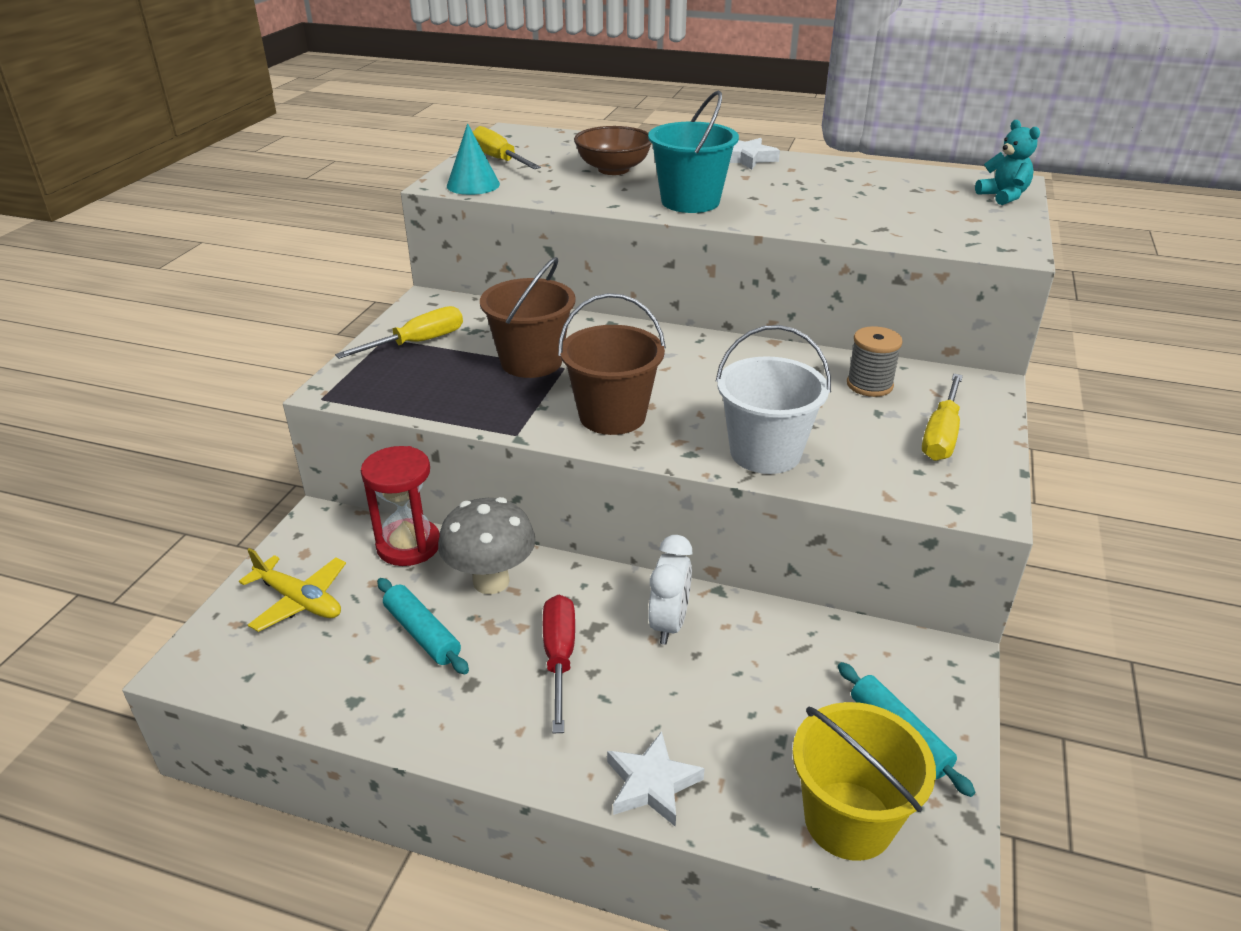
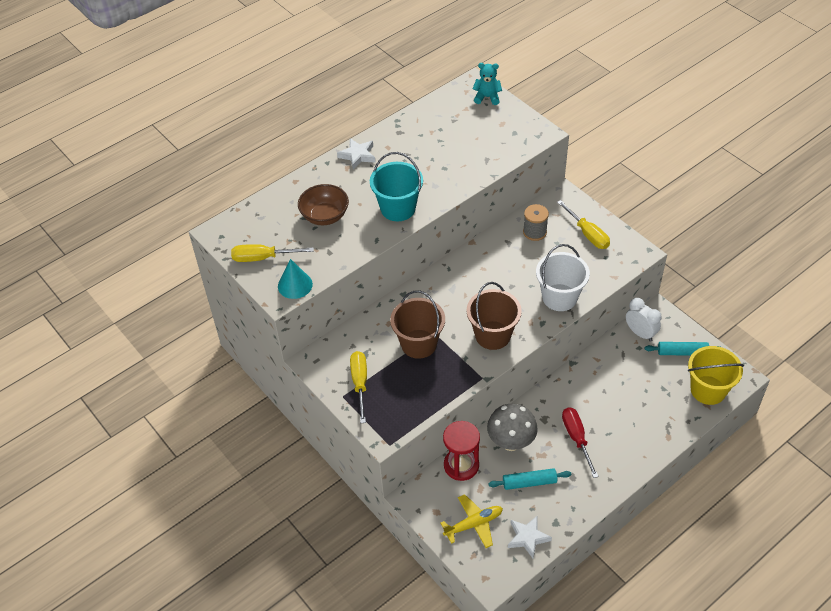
camera: 55 degrees left, 15 degrees up
red screwdriver [543,595,575,733] -> red screwdriver turned 45 degrees clockwise [562,407,599,478]
white star [607,731,705,827] -> white star moved to [508,515,552,558]
white clock [648,535,692,645] -> white clock moved to [626,298,662,342]

